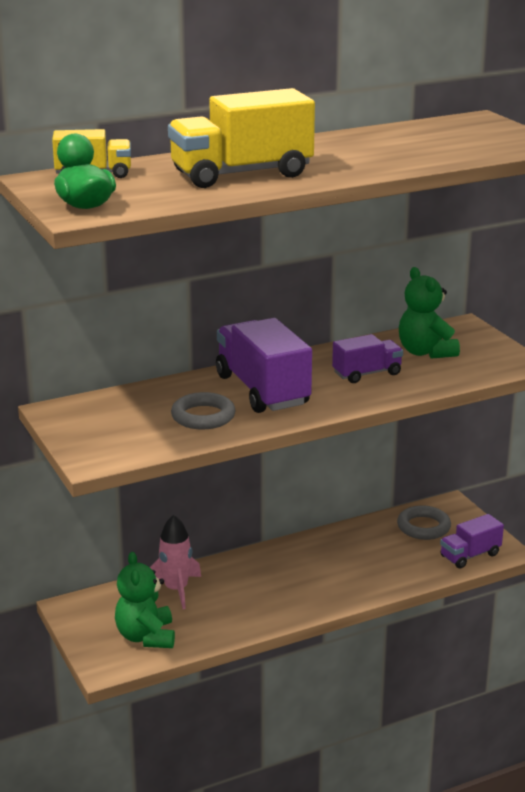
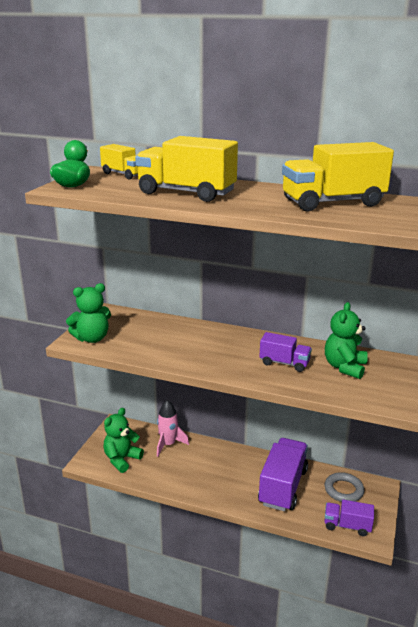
camera: 45 degrees right, 0 degrees up
grey ring [171,392,236,430] -> none
purple truck [216,318,312,413] -> purple truck moved to [258,438,308,511]
none -> green teddy bear [66,283,111,343]
none -> yellow truck [282,142,394,212]

